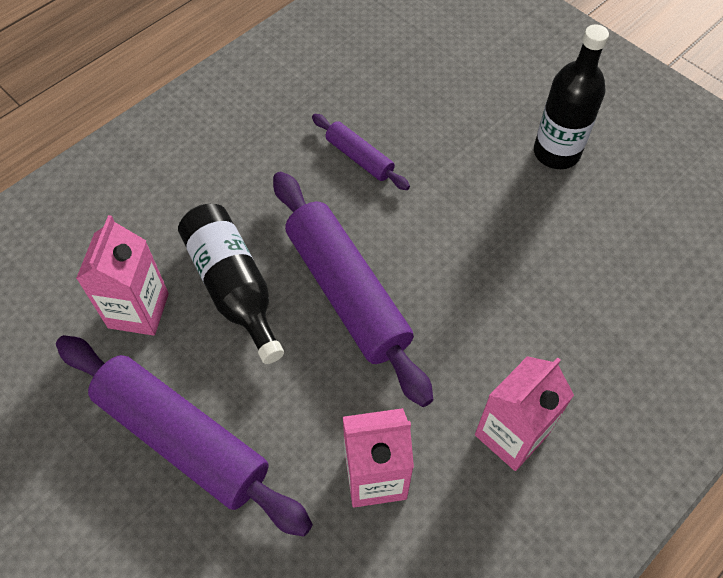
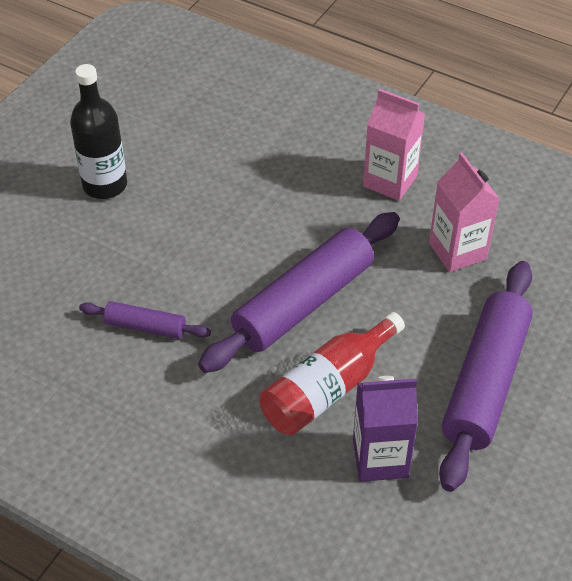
camera: 105 degrees left, 10 degrees down
pink carton [76,215,169,336] -> purple carton [353,376,418,482]
black bottle [178,204,284,364] -> red bottle [260,312,405,435]
purple rolling pin [312,114,410,190] -> purple rolling pin turned 75 degrees clockwise [79,301,211,339]

